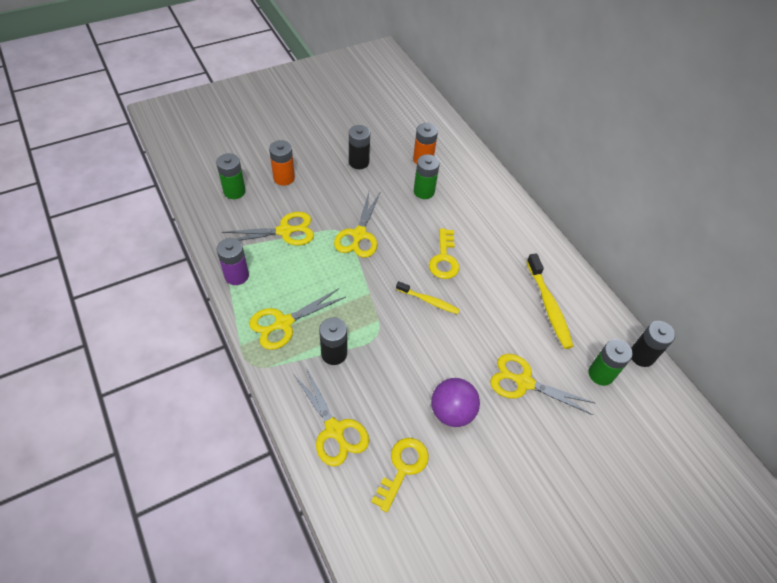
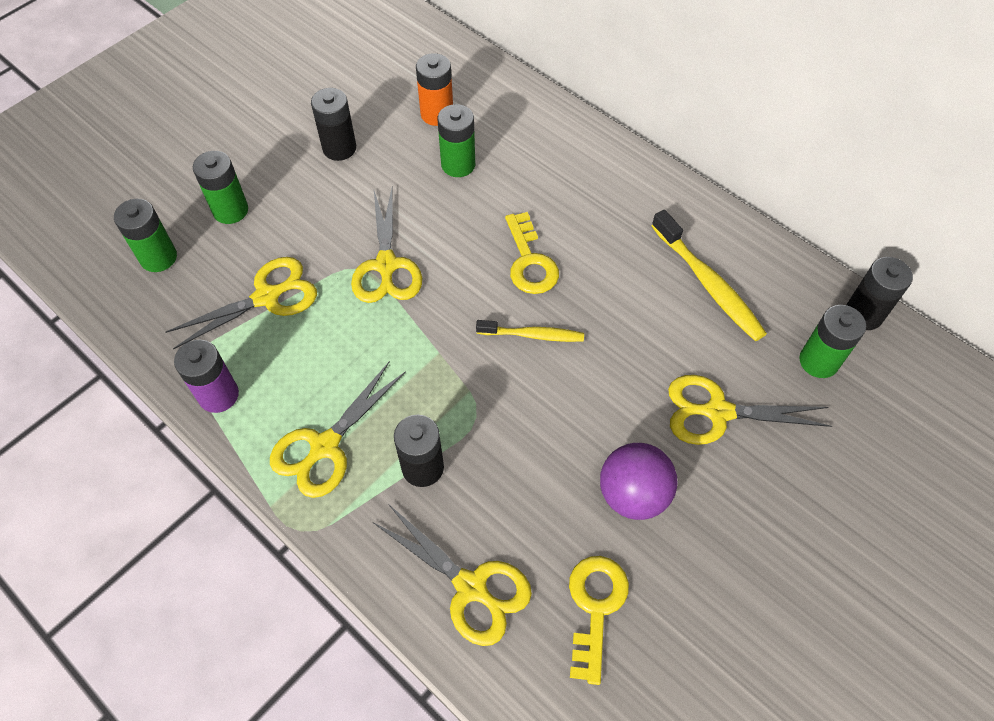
camera: 15 degrees left, 5 degrees up
orange battery [269,140,295,186] -> green battery [193,151,248,224]

